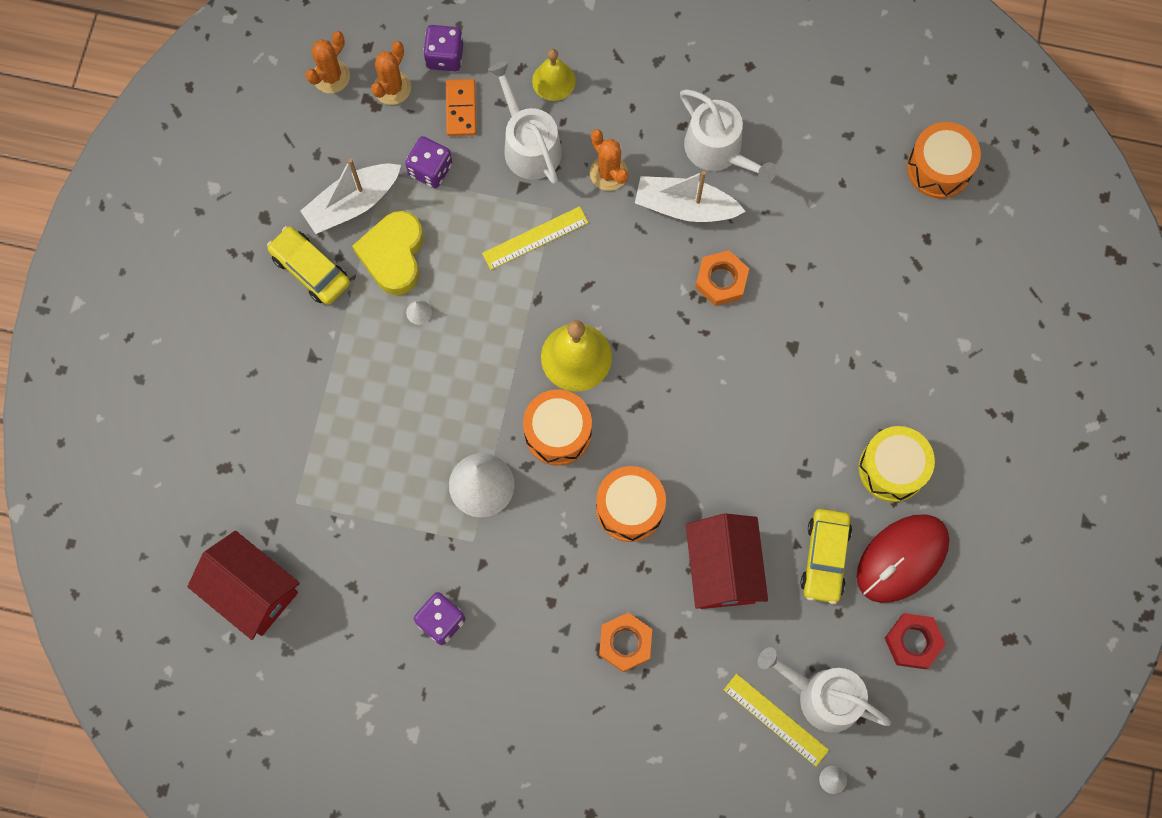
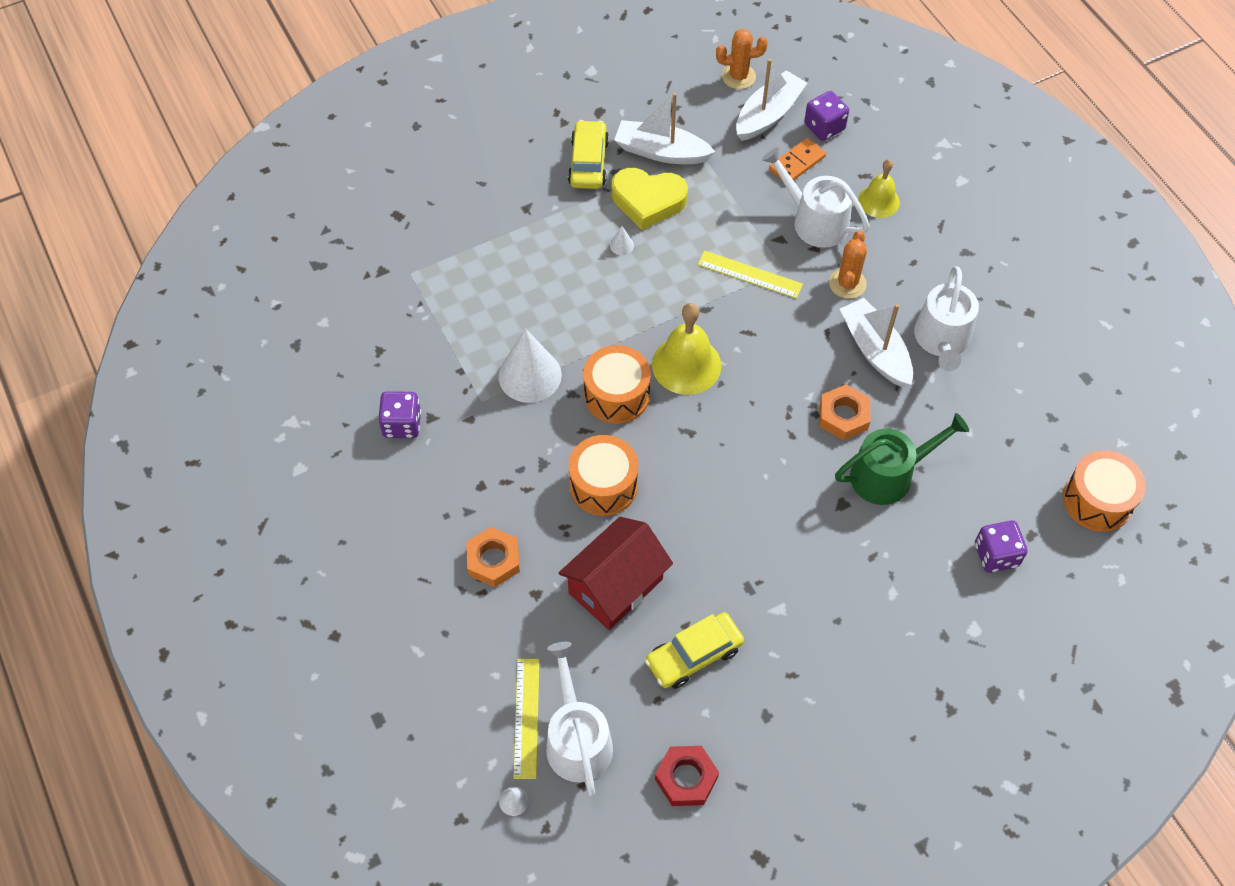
camera: 50 degrees right, 15 degrees down
red house [187,531,300,640] -> none
yellow heart [352,211,424,295] -> yellow heart turned 135 degrees counterclockwise [612,168,688,230]
orange cactus [371,41,411,105] -> white boat [736,58,807,141]
purple dice [405,136,452,188] -> purple dice moved to [975,520,1027,573]
white watering can [488,61,562,184] -> white watering can turned 75 degrees counterclockwise [762,147,870,248]
red mouse [857,514,950,603] -> none
yellow drum [859,426,935,502] -> none
none -> green watering can [835,413,969,505]

